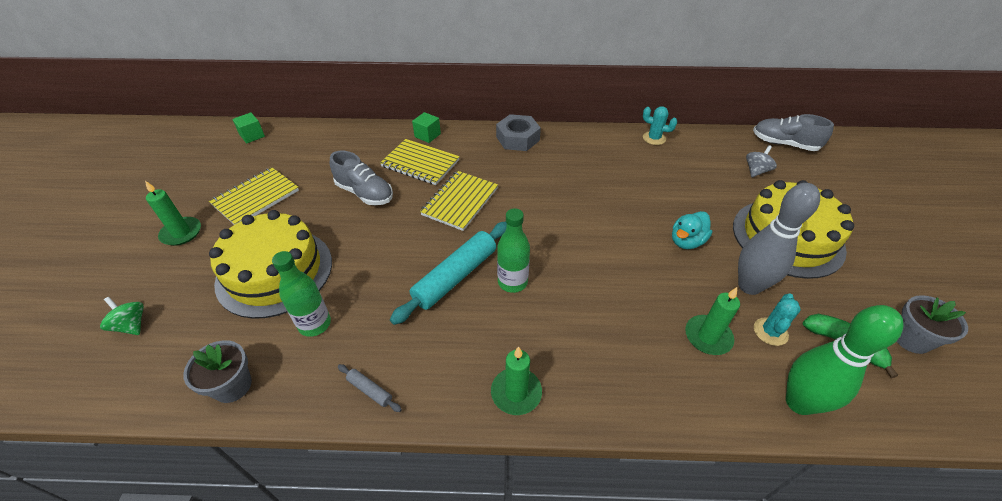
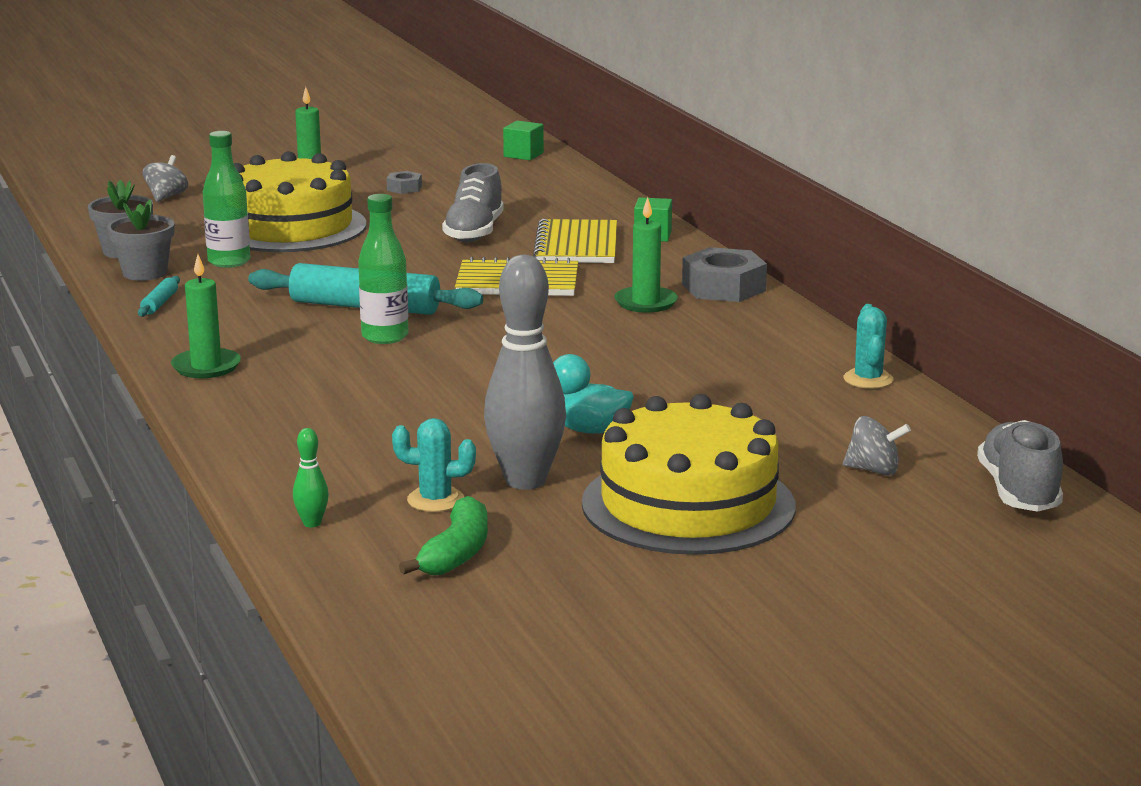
camera: 65 degrees right, 25 degrees down
green spinning top [100,297,144,335] -> grey spinning top [143,155,188,202]
yellow notebook [209,167,299,225] -> grey nut [387,171,422,194]
grey rolling pin [338,364,402,412] -> turquoise rolling pin [138,276,180,317]
green candle [685,287,740,355] -> green candle moved to [614,197,678,313]
green bowling pin [786,305,904,415] -> green bowling pin [293,428,329,528], size x0.42
grey flower pot [896,295,968,354] -> grey flower pot moved to [107,199,174,281]

